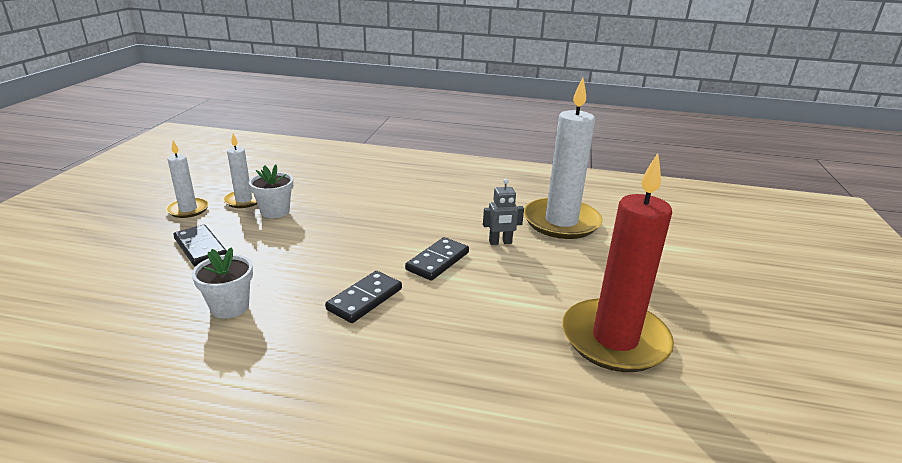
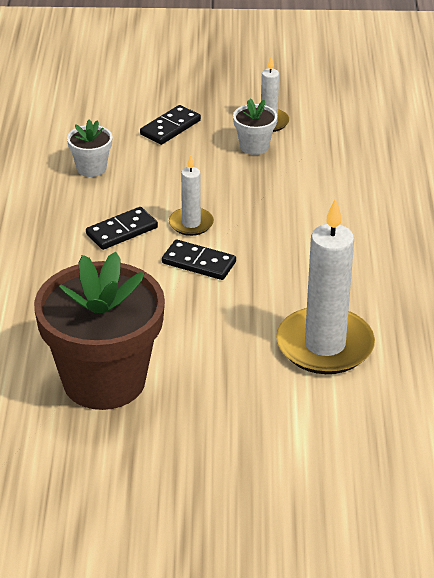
camera: 80 degrees right, 10 degrees up
white candle [166,141,209,218] -> white candle moved to [169,155,214,236]
black domino [325,271,402,323] -> black domino turned 60 degrees counterclockwise [86,207,158,250]
grey robot [483,179,524,245] -> none
red candle [562,153,674,372] -> brown flower pot [34,252,165,410]

